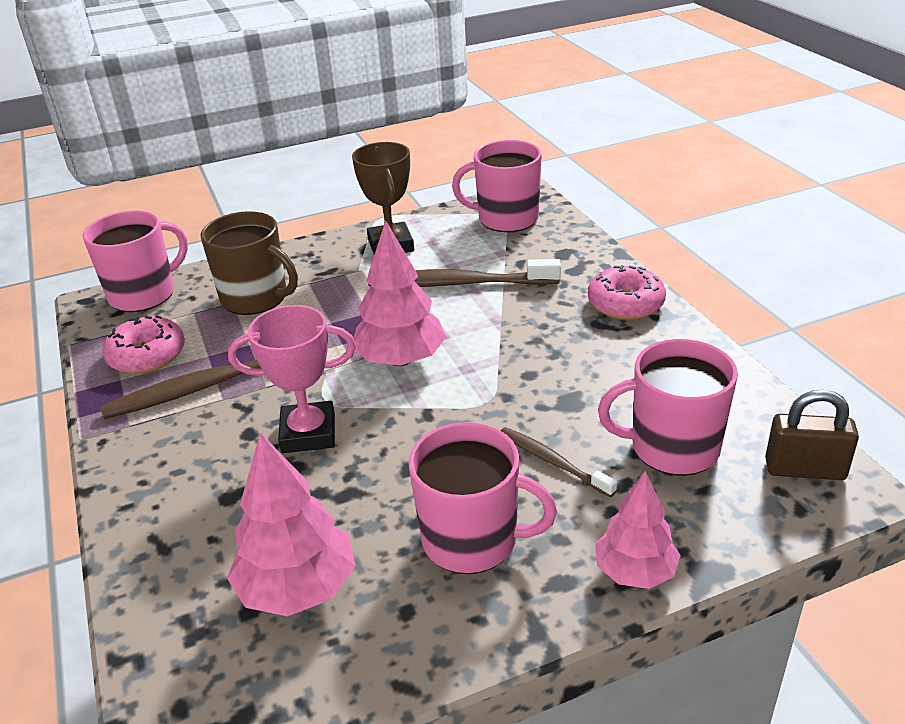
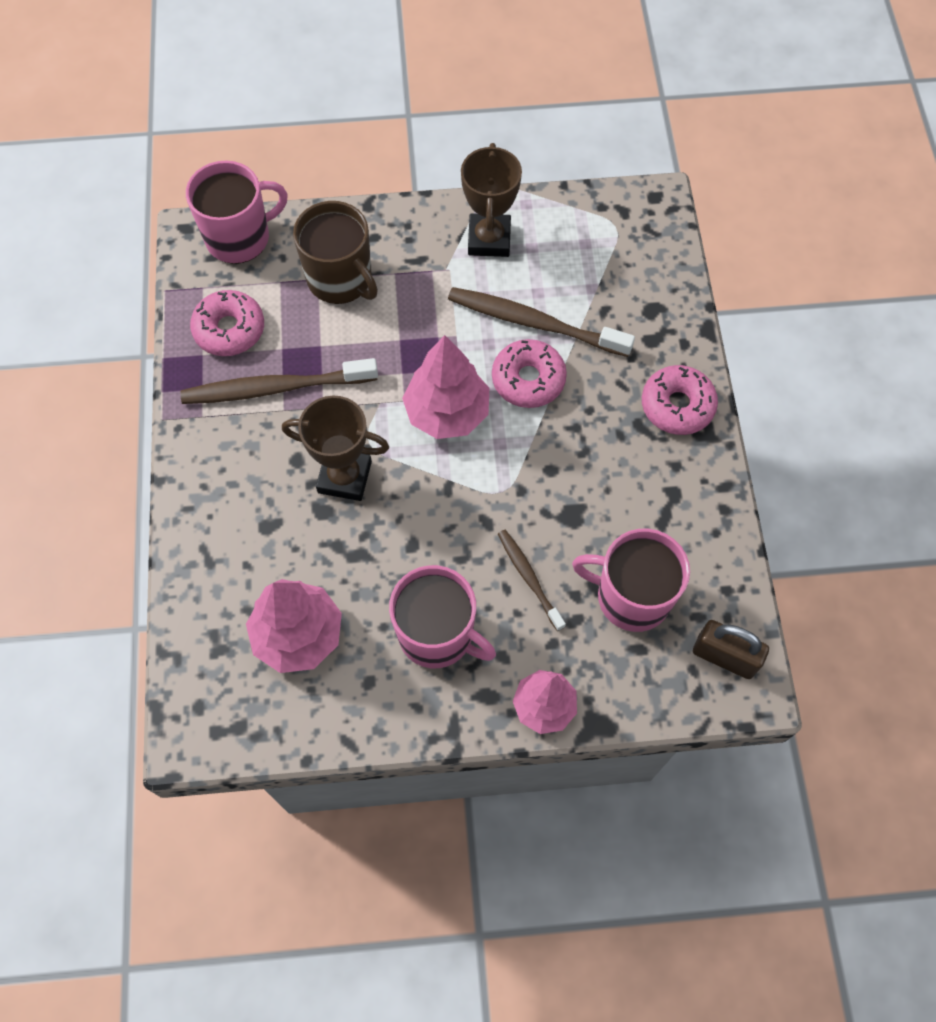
camera: 15 degrees right, 30 degrees up
pink trophy [228,305,356,453] -> brown trophy [282,396,389,501]
pink mug [452,140,542,232] -> none
none -> pink donut [492,339,567,408]

